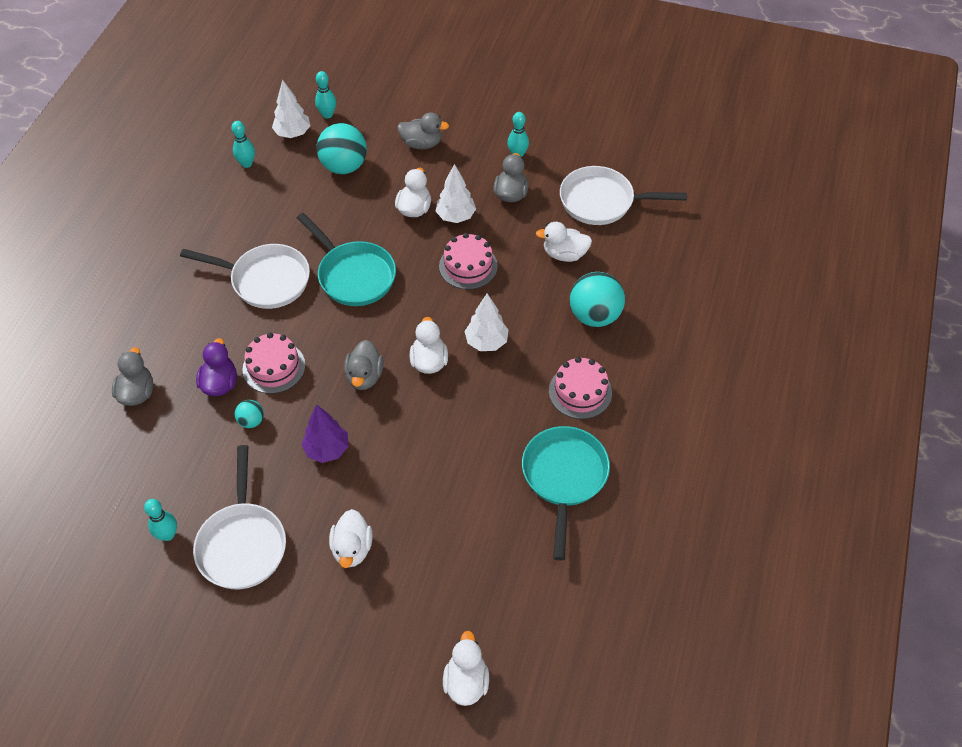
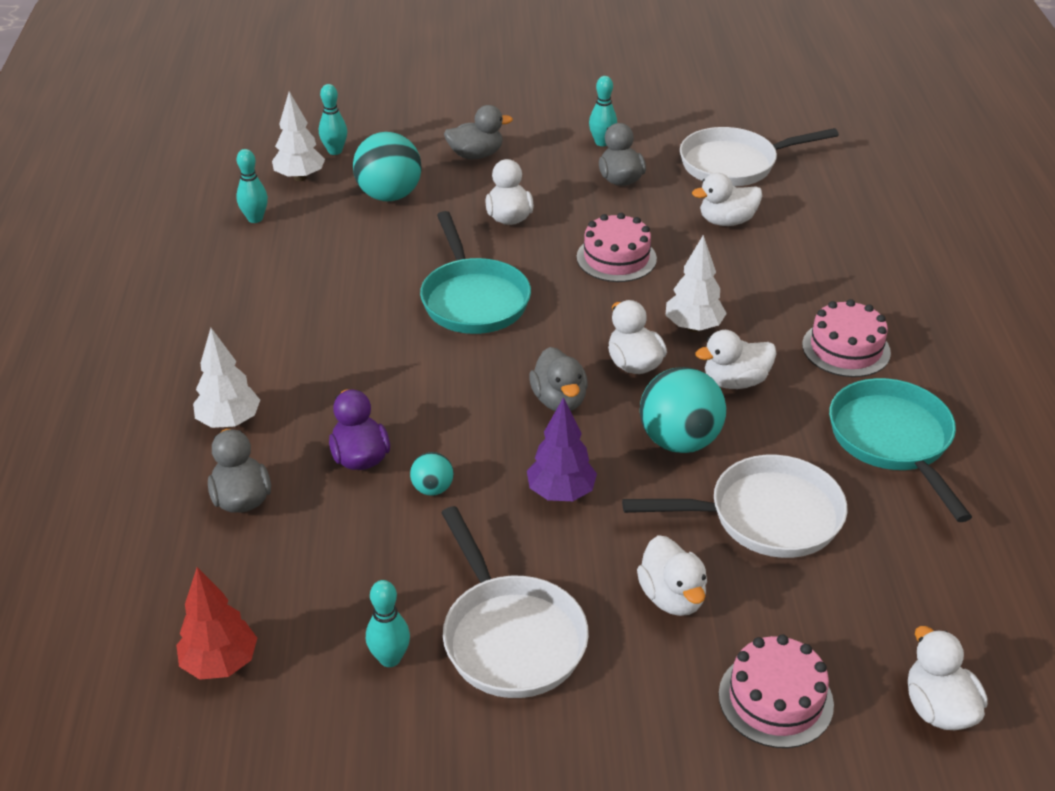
camera: 20 degrees left, 15 degrees down
white pan [180,244,310,309] -> white pan moved to [622,455,847,558]
pink cake [242,333,305,394] -> pink cake moved to [719,634,834,748]
turquoise pan [297,213,396,306] -> turquoise pan turned 45 degrees clockwise [420,211,531,334]
white tree [435,164,476,223] -> white tree moved to [193,328,260,428]
turquoise ball [570,272,625,327] -> turquoise ball moved to [640,367,726,453]
none -> red tree [176,567,257,680]
none -> white duck [695,330,776,389]

